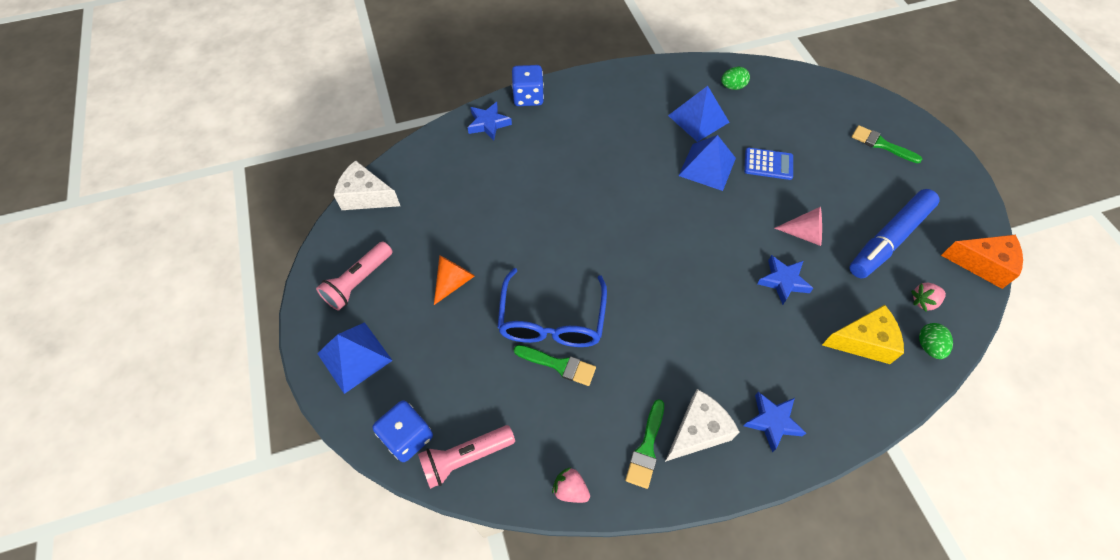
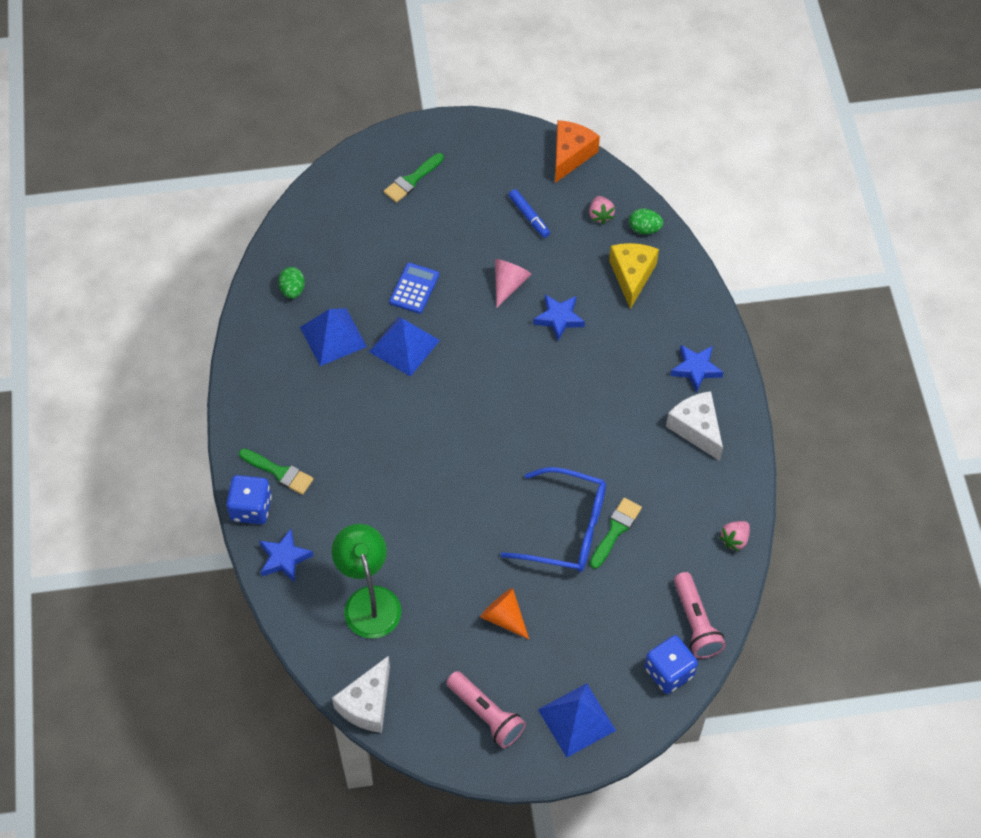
camera: 80 degrees left, 0 degrees up
green brush [625,399,664,489] -> green brush moved to [239,449,314,495]
blue marker [849,189,940,278] -> blue marker [509,189,550,238], size x0.48
none -> green lamp [332,524,402,639]

